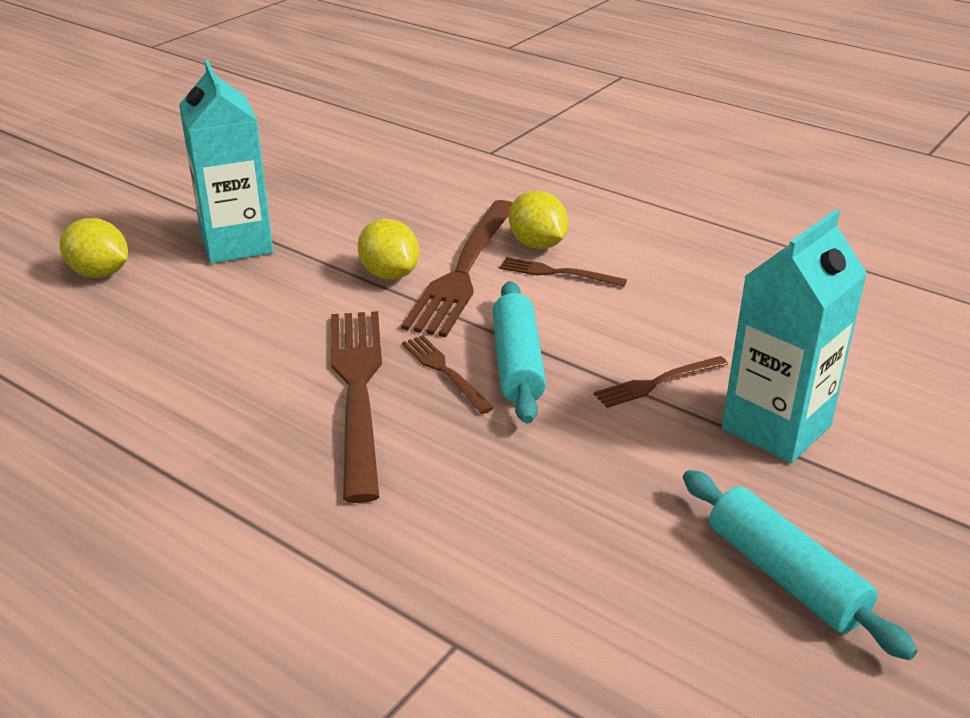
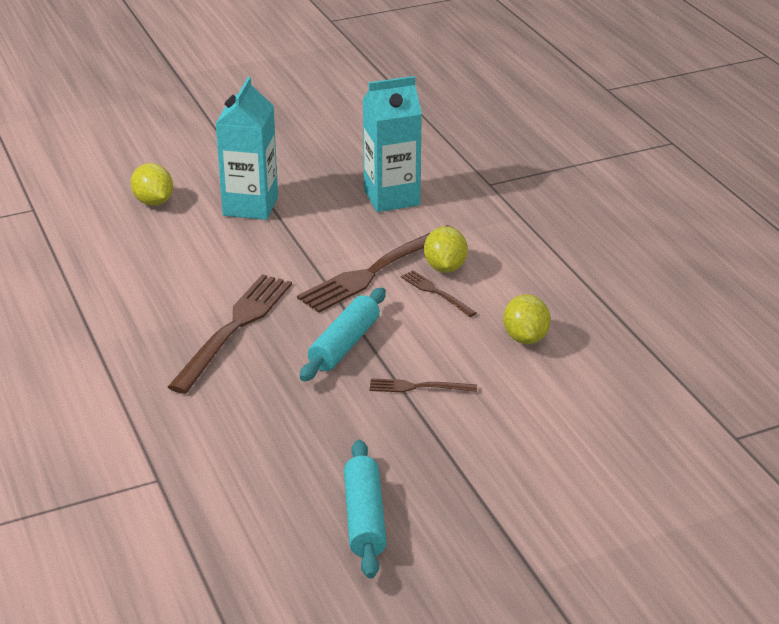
camera: 30 degrees right, 0 degrees up
yellow lemon [358,219,419,280] -> yellow lemon moved to [503,294,551,344]
brown fork [402,335,494,414] -> none
turquoise carton [722,210,867,463] -> turquoise carton moved to [363,76,422,212]

